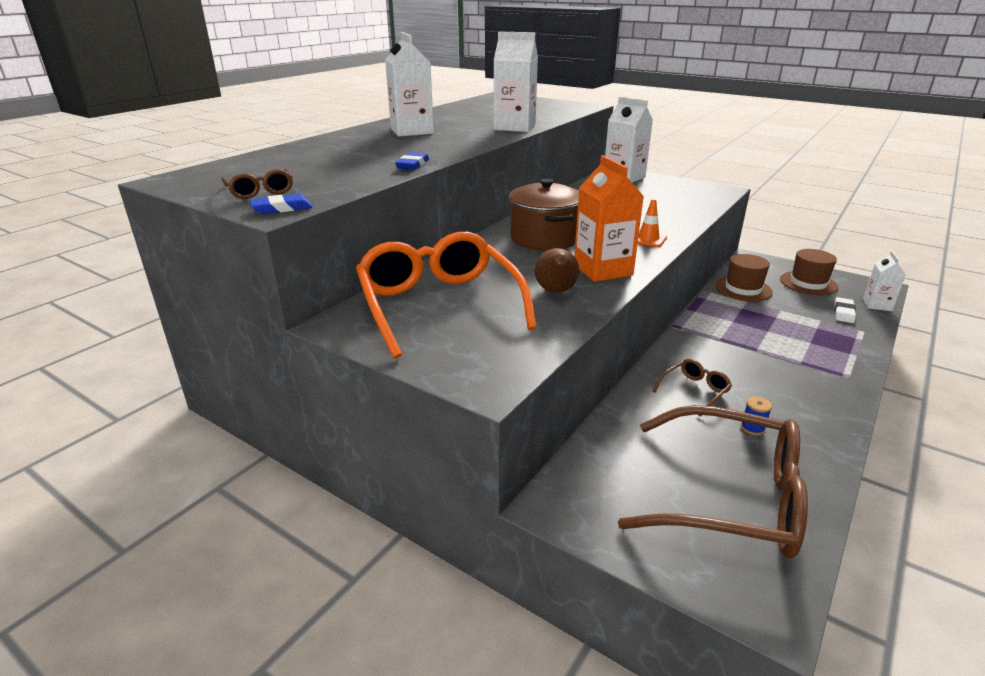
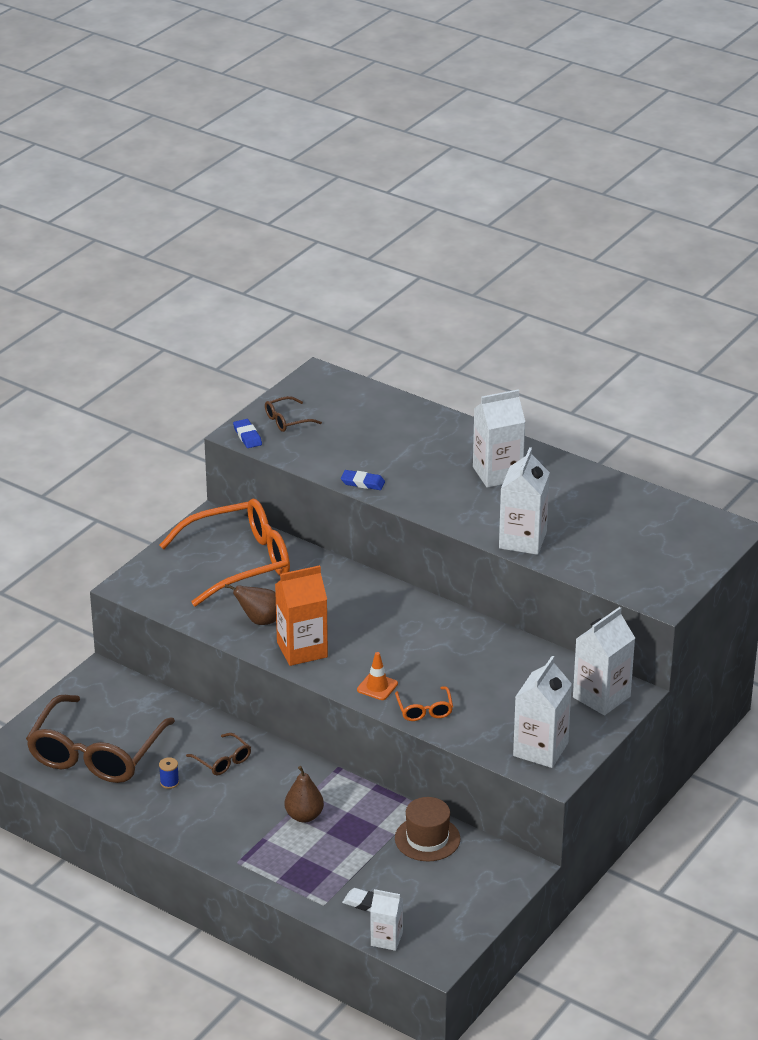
camera: 90 degrees right, 5 degrees up
brown pot [509,178,579,251] -> none
brown hat [780,249,838,295] -> none
none -> brown pear [285,766,324,822]
none -> orange glasses [395,686,453,721]
none -> white carton [513,656,572,768]

